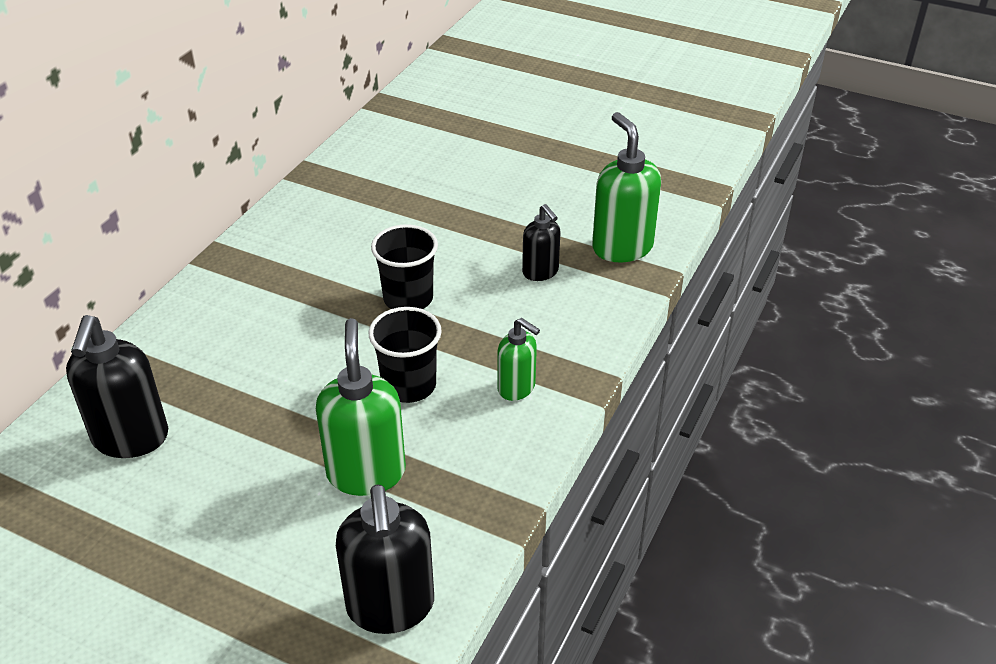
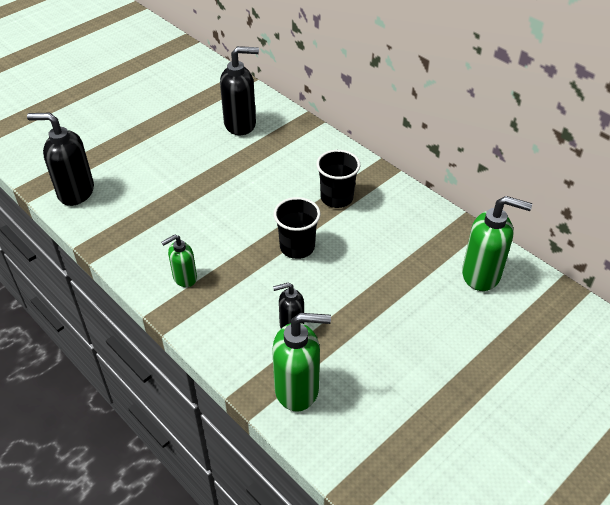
camera: 110 degrees right, 5 degrees up
black soap dispenser [66,315,168,458] -> black soap dispenser turned 150 degrees clockwise [220,46,259,135]
green soap dispenser [316,318,406,496] -> green soap dispenser moved to [462,196,532,291]
black cup [369,307,442,403] -> black cup moved to [316,150,360,208]

